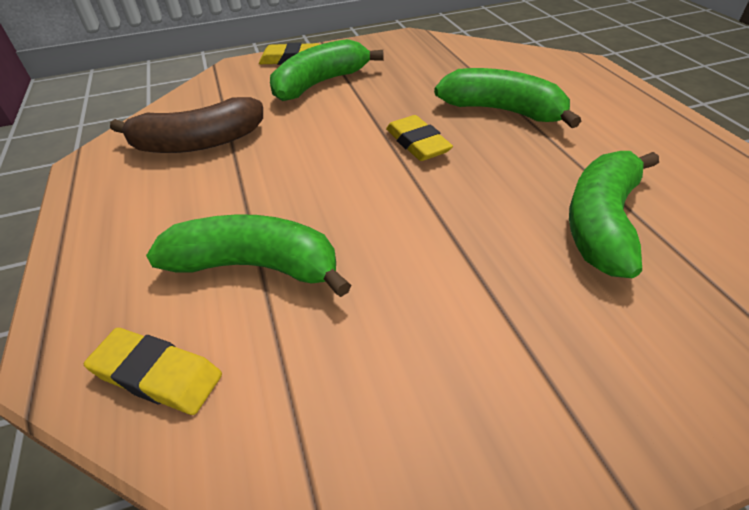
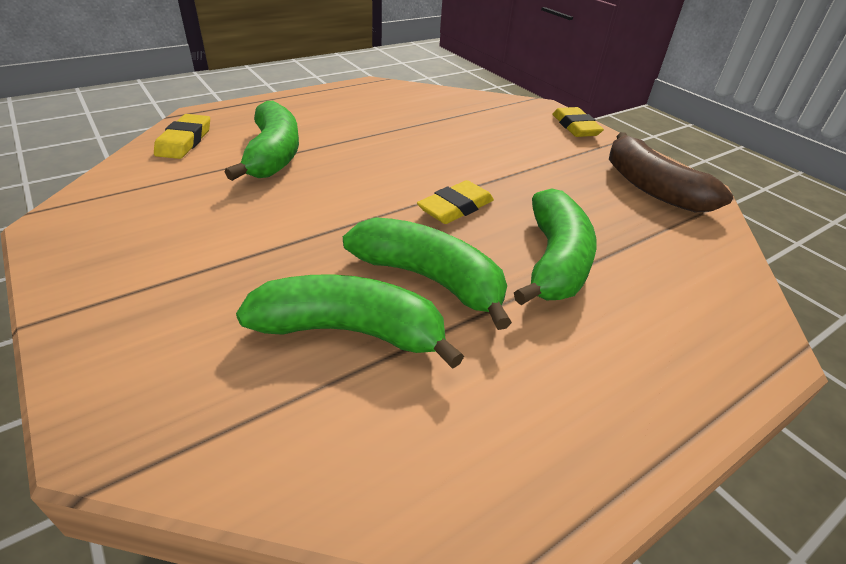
camera: 70 degrees right, 5 degrees down
brown banana [110,97,263,153] -> brown banana moved to [609,132,733,213]
green banana [270,39,384,101] -> green banana moved to [343,217,512,330]

